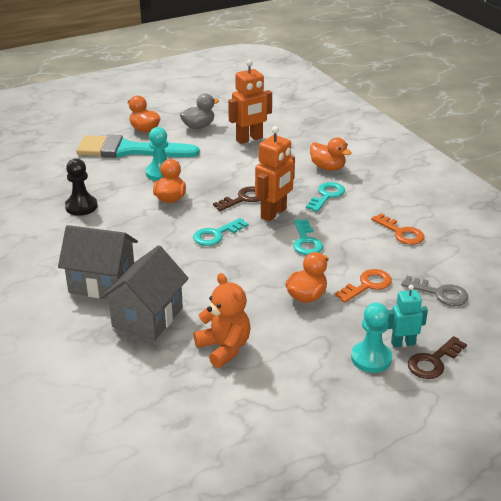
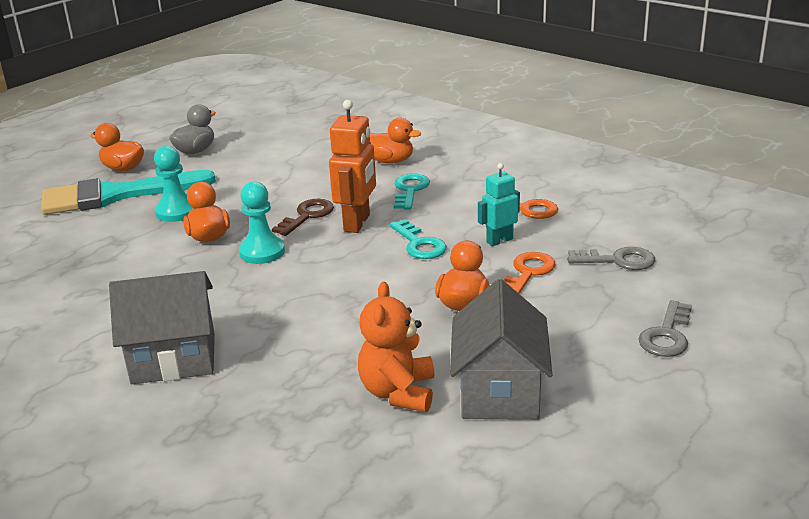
camera: 20 degrees left, 5 degrees down
black pawn [65,158,98,216] -> none
grey house [100,245,189,341] -> grey house moved to [450,279,553,420]
turquoise key [193,218,248,246] -> none
orange teddy bear [193,273,251,368] -> orange teddy bear turned 120 degrees counterclockwise [358,282,434,412]
orange robot [228,60,272,144] -> none
turquoise pawn [351,303,392,373] -> turquoise pawn moved to [239,181,285,264]
turquoise robot [388,285,428,348] -> turquoise robot moved to [478,163,520,246]
brown key [408,336,467,379] -> grey key [638,300,692,357]

